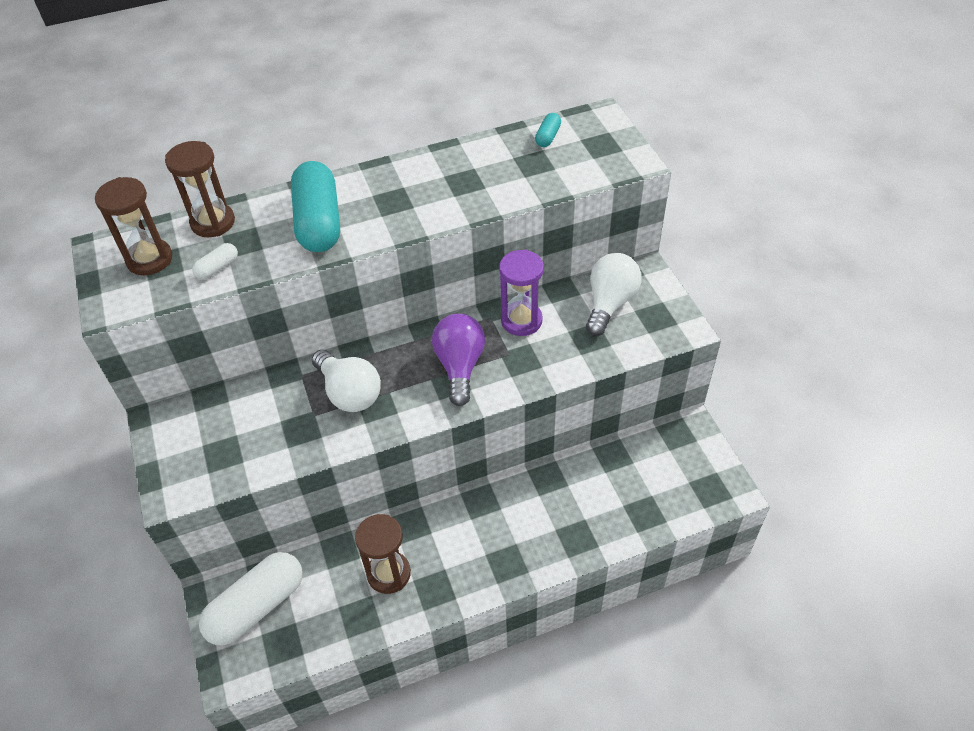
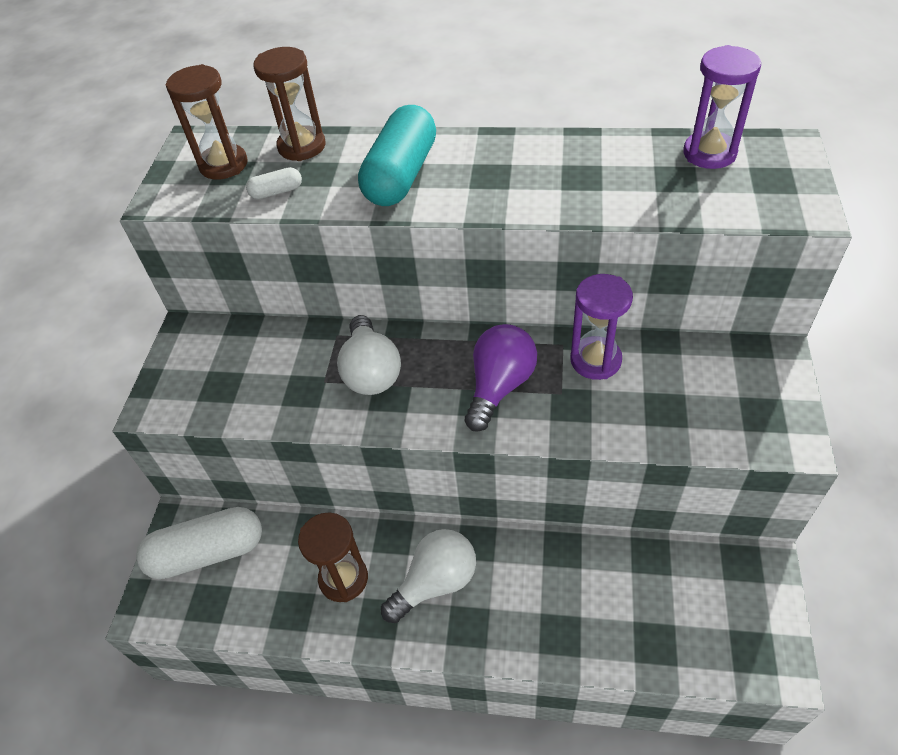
camera: 30 degrees right, 0 degrees up
turquoise capsule [535,113,561,147] -> purple hourglass [683,45,761,169]
white light bulb [586,253,642,336] -> white light bulb moved to [381,529,476,623]

